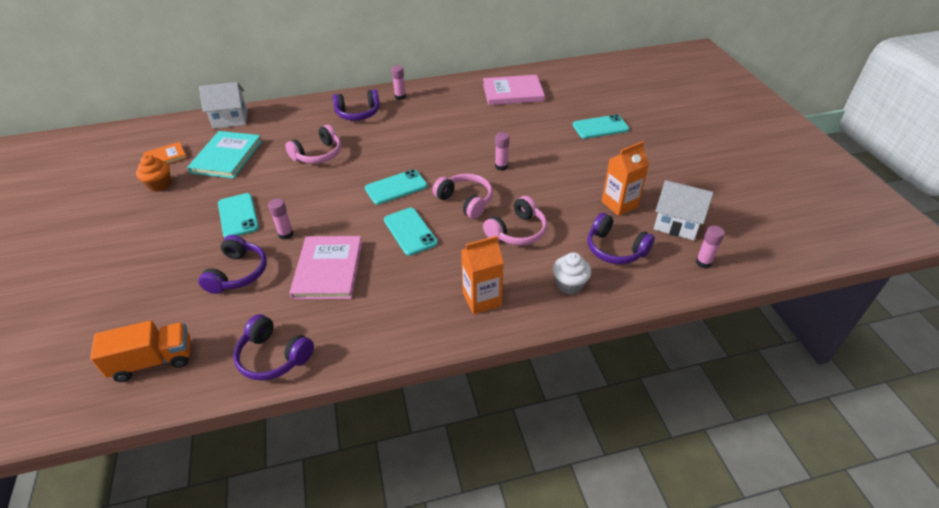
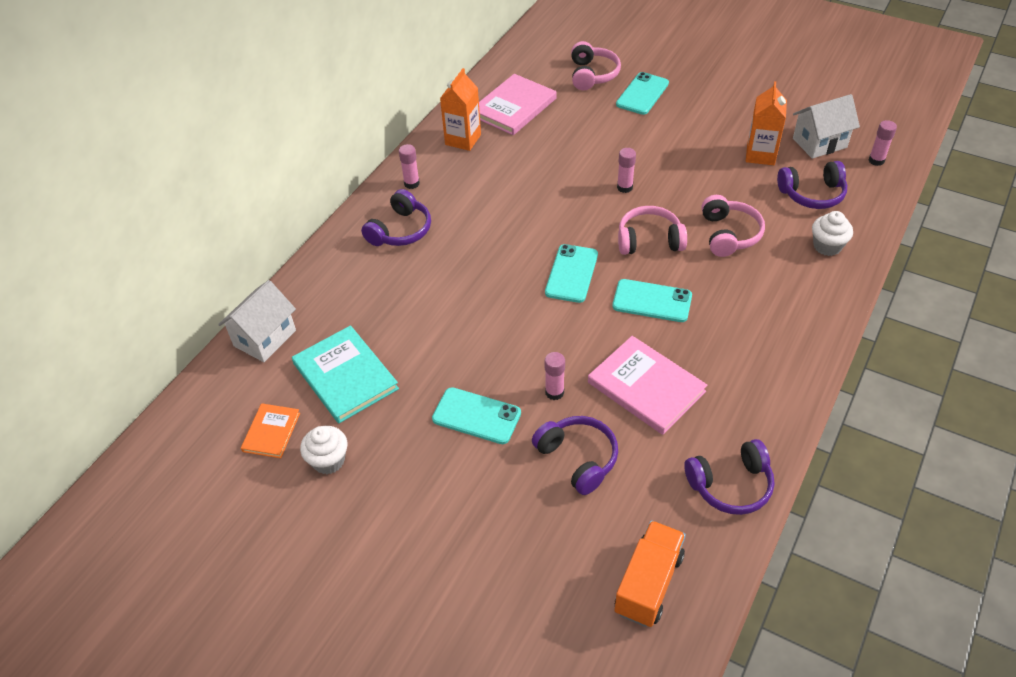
camera: 45 degrees left, 5 degrees up
orange cupcake [136,155,171,192] -> white cupcake [300,426,348,474]
pink headphones [285,125,341,164] -> pink headphones moved to [571,41,621,90]
orange carton [461,236,503,314] -> orange carton moved to [440,68,481,151]

